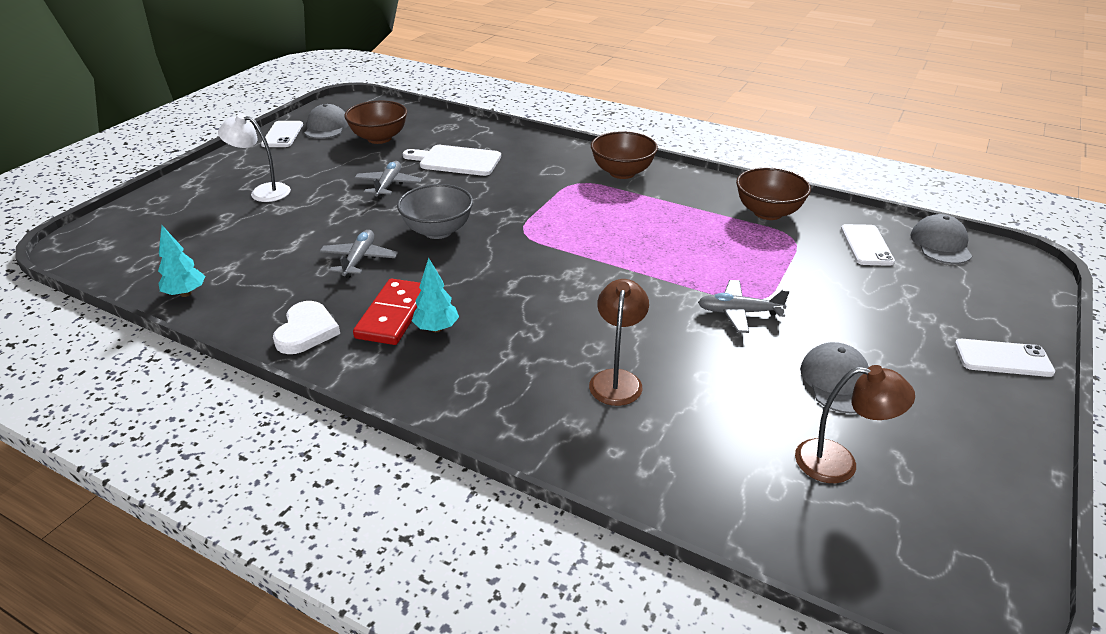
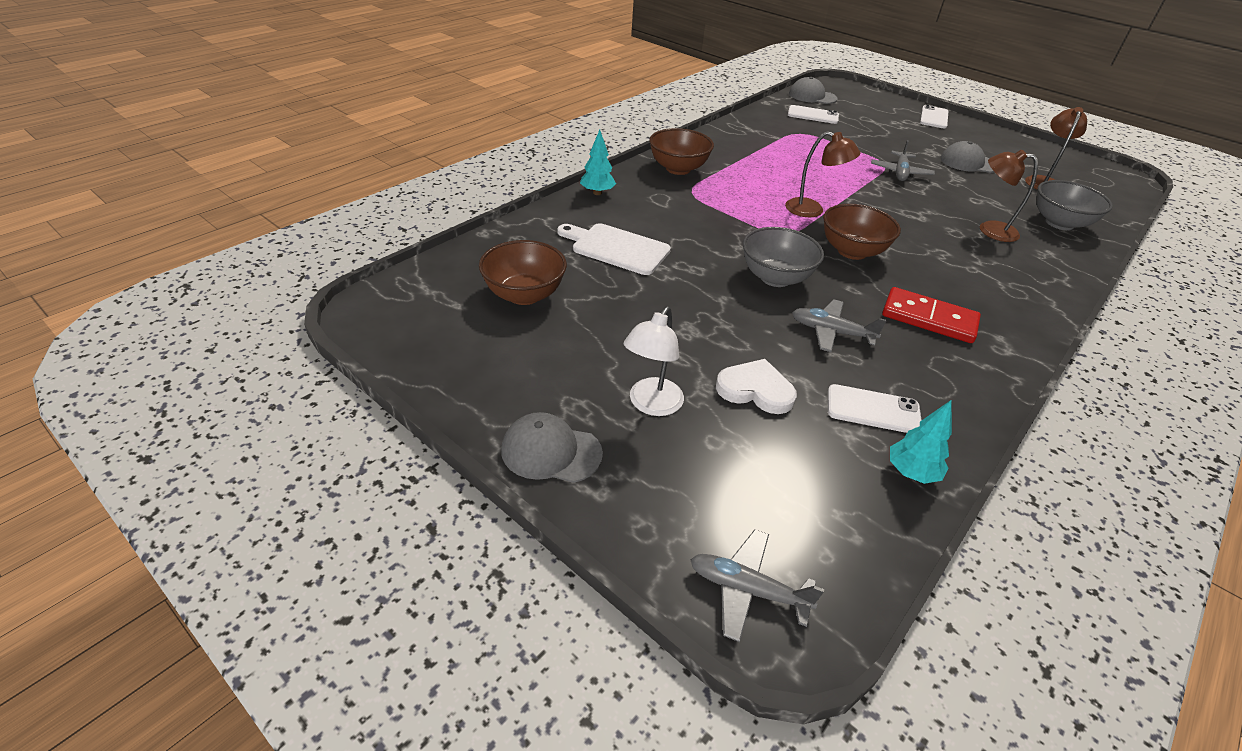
camera: 80 degrees left, 5 degrees up
white phone [261,121,303,147] -> white phone moved to [828,384,922,433]
white heart [273,301,340,354] -> white heart moved to [716,359,797,414]
grey cap [305,104,348,139] -> grey cap moved to [501,412,603,483]
grey plane [354,161,422,199] -> grey plane moved to [690,529,824,642]
white cutting board [403,145,501,176] -> white cutting board turned 90 degrees clockwise [557,223,671,275]
turquoise tree [412,258,459,332] -> turquoise tree moved to [580,130,616,195]
brown bowl [736,168,811,220] -> brown bowl moved to [823,204,901,260]
none -> brown lamp [785,131,860,217]
none -> grey bowl [1036,180,1113,230]

